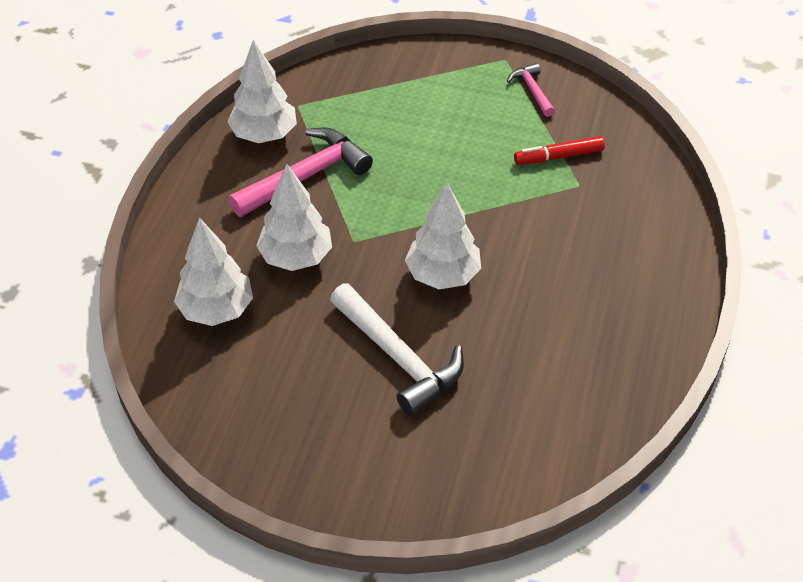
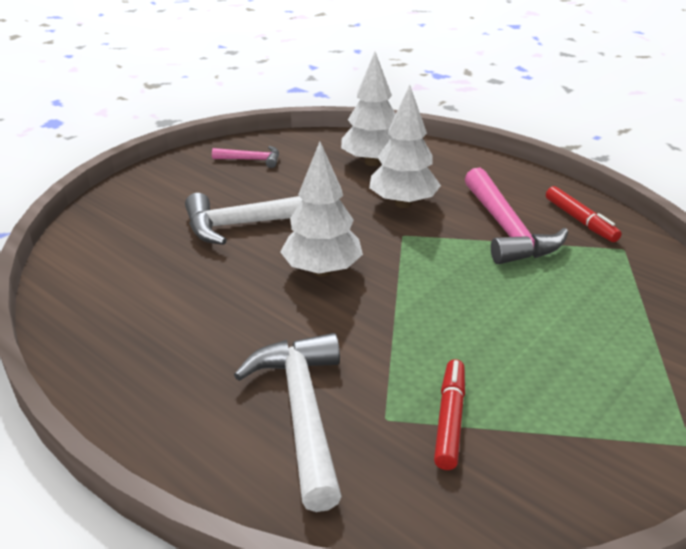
camera: 115 degrees right, 15 degrees down
white tree [227,40,297,143] -> red marker [546,186,622,242]
pink hammer [507,63,555,117] -> pink hammer moved to [212,146,279,168]
none -> white hammer [234,333,342,512]

